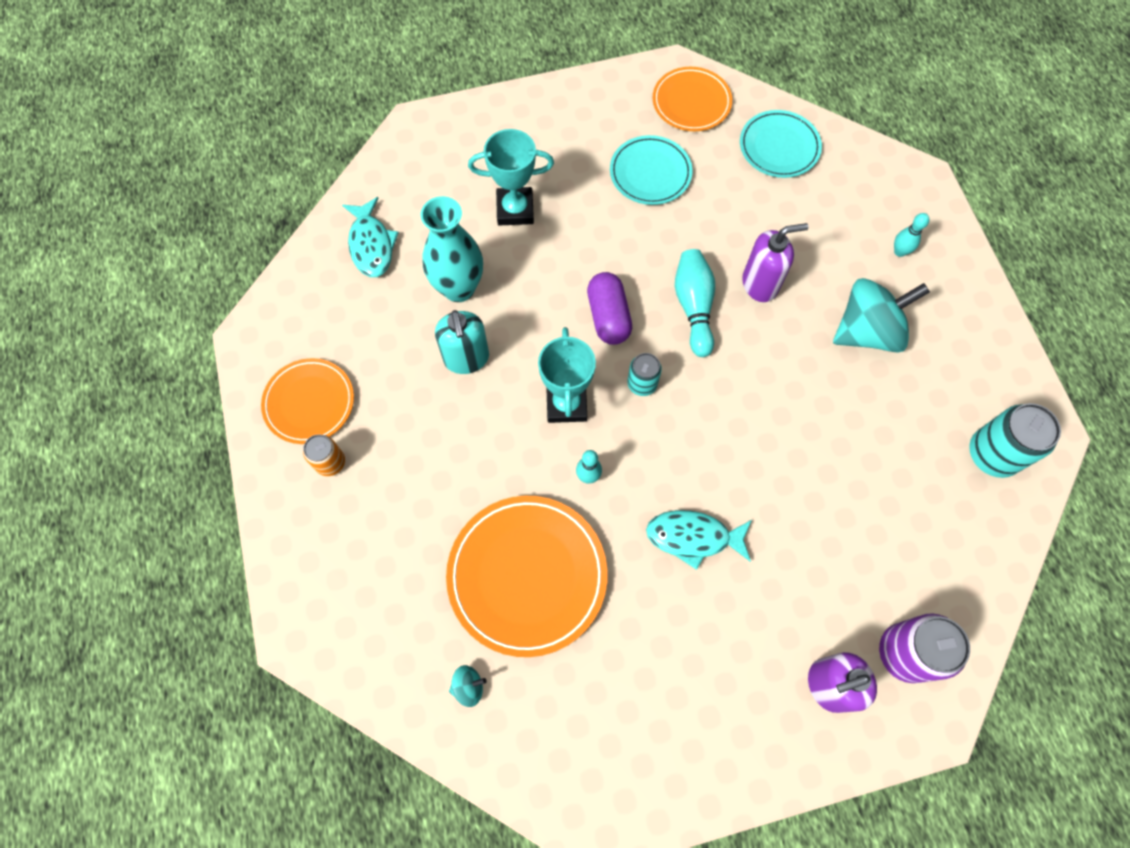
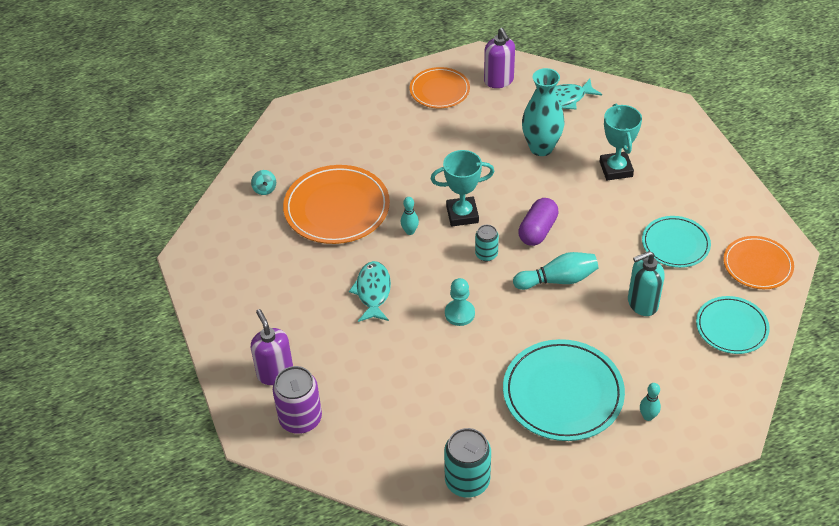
camera: 85 degrees right, 20 degrees down
orange can [303,434,345,476] -> none
turquoise soap dispenser [435,310,489,374] -> turquoise soap dispenser moved to [628,251,665,316]
purple capsule [587,272,632,345] -> purple capsule turned 45 degrees counterclockwise [518,198,559,246]
purple soap dispenser [742,223,809,302] -> purple soap dispenser moved to [484,28,515,88]
turquoise spinning top [833,278,930,353] -> turquoise plate [503,339,625,441]
none -> turquoise pawn [445,278,475,326]

